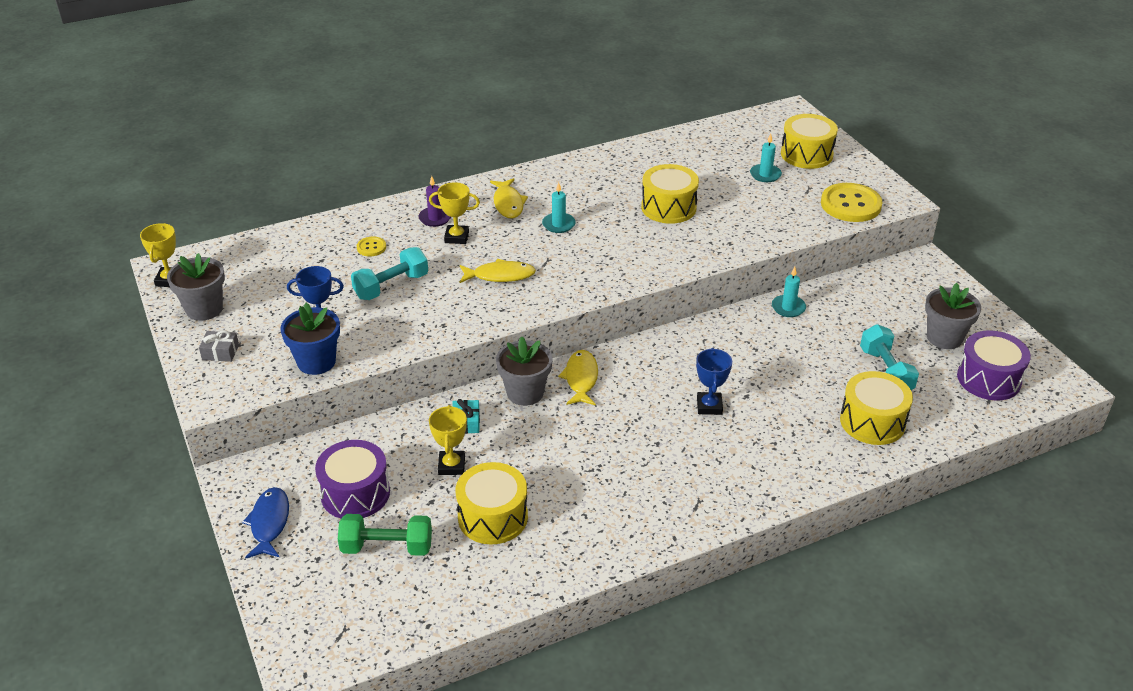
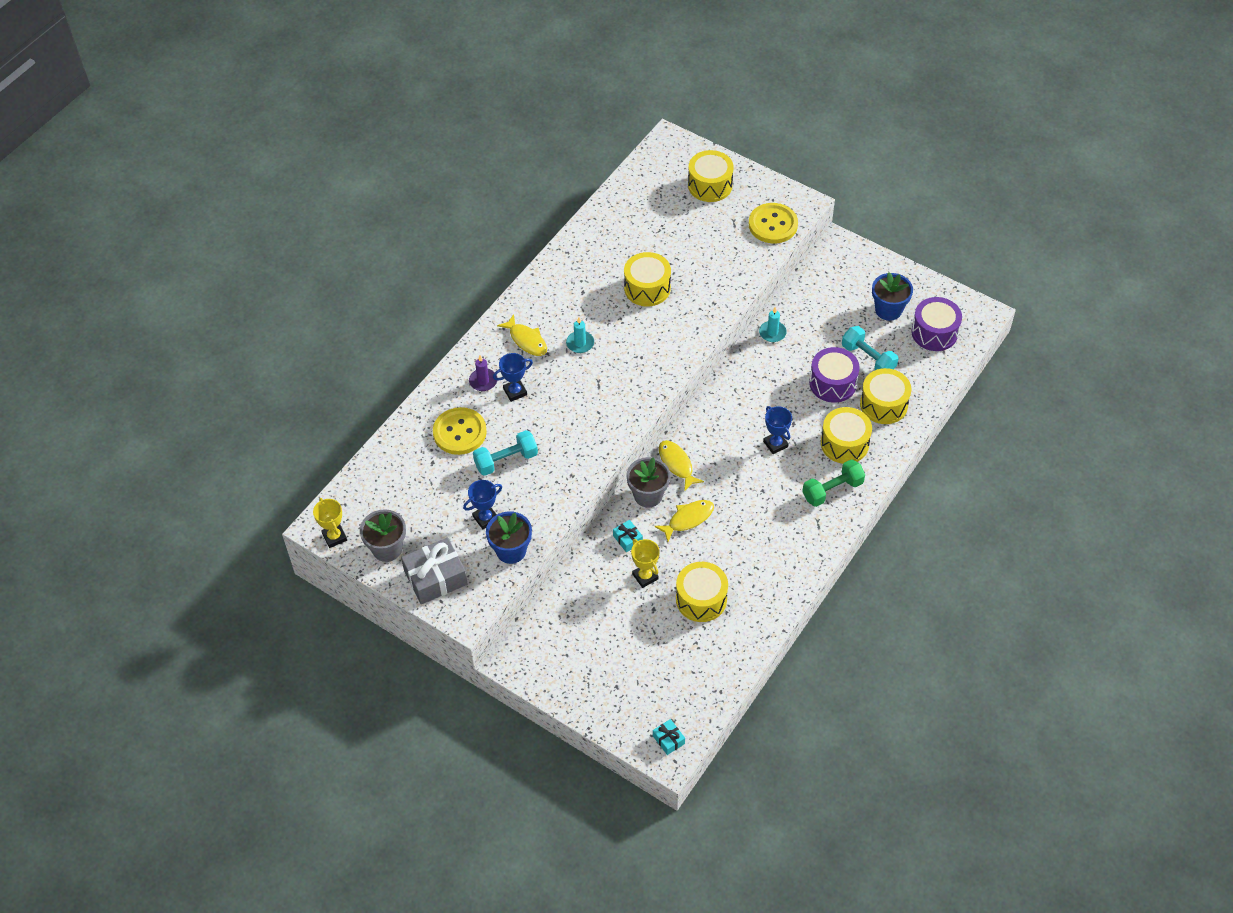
camera: 30 degrees left, 15 degrees up
grey gift [199,330,239,362] -> grey gift [401,538,468,604], size x2.06
blue fish [242,487,289,558] -> none
purple drum [315,440,390,518] -> purple drum moved to [809,347,860,403]
green dumbbell [338,514,432,556] -> green dumbbell moved to [802,459,865,507]
turquoise dumbbell [351,247,428,300] -> turquoise dumbbell turned 45 degrees clockwise [473,430,538,476]
yellow button [357,237,386,256] -> yellow button [433,407,487,455], size x2.14
yellow trophy [429,182,480,244] -> blue trophy [493,353,533,402]
yellow fish [460,259,536,283] -> yellow fish moved to [654,500,714,542]
turquoise candle [750,134,782,182] -> none
grey flower pot [925,283,981,349] -> blue flower pot [872,272,913,321]
none -> turquoise gift [653,719,685,755]
none -> yellow drum [821,407,872,464]

